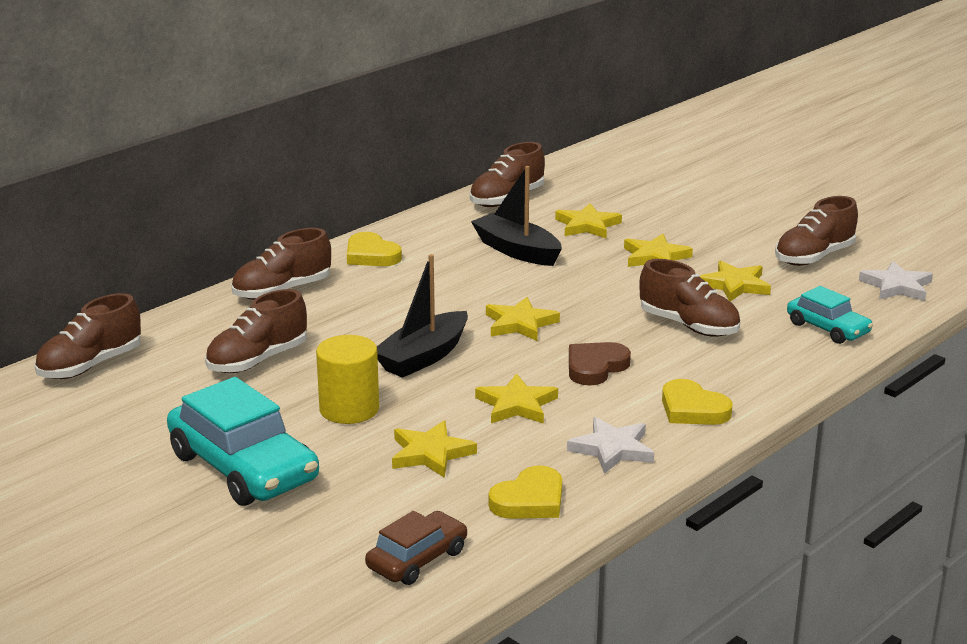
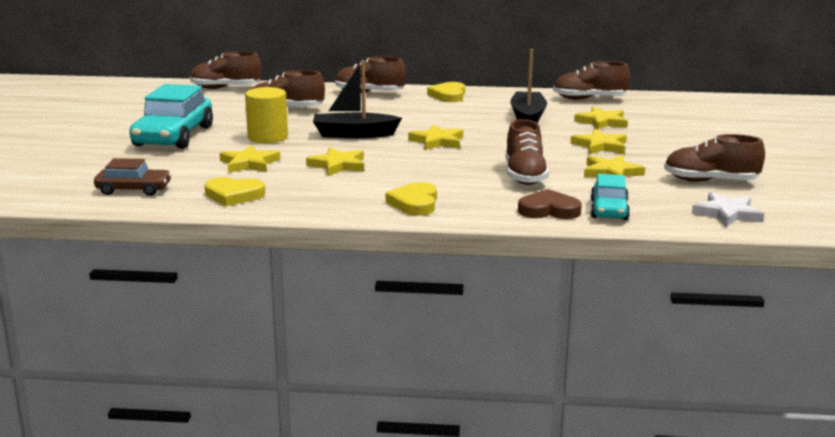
camera: 50 degrees right, 5 degrees down
white star [567,417,654,474] -> none
brown heart [569,342,631,385] -> brown heart moved to [518,189,582,219]

